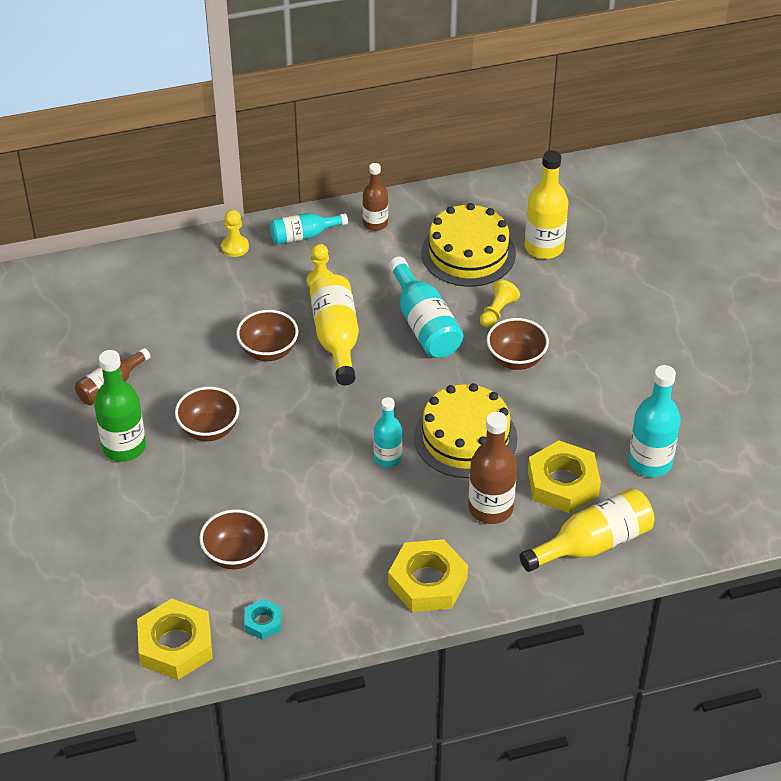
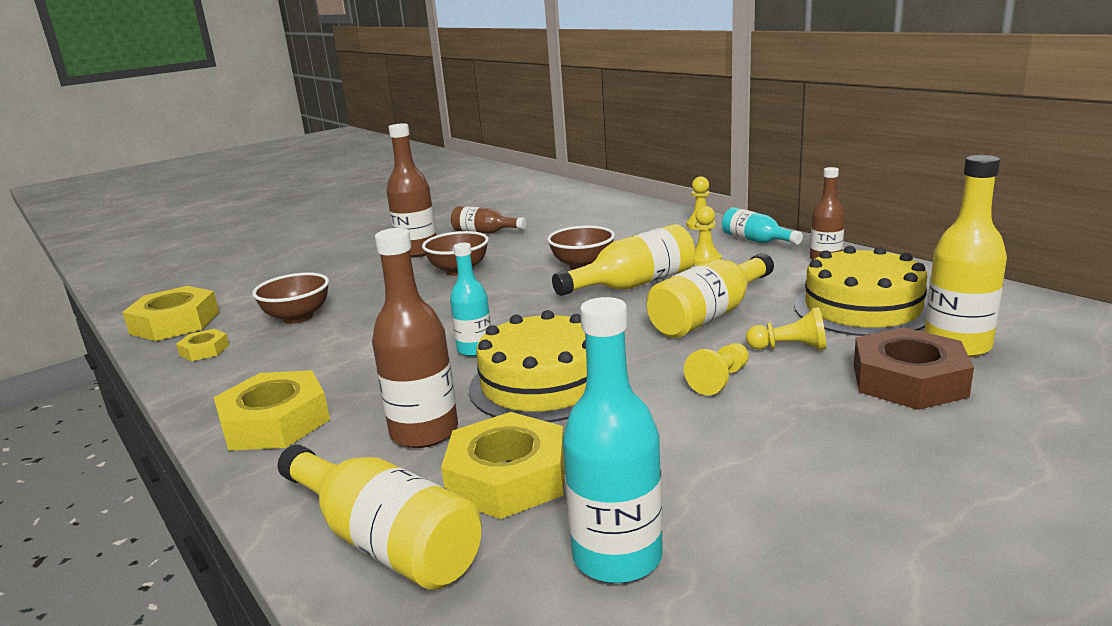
camera: 70 degrees right, 25 degrees down
green bottle [94,350,146,462] -> brown bottle [386,123,436,258]
turquoise nut [244,599,282,640] -> yellow nut [176,329,229,361]
turquoise bottle [389,257,463,358] -> yellow bottle [646,253,774,338]
brown bowl [487,318,549,370] -> yellow pawn [684,343,749,395]
none -> brown nut [854,327,974,410]

